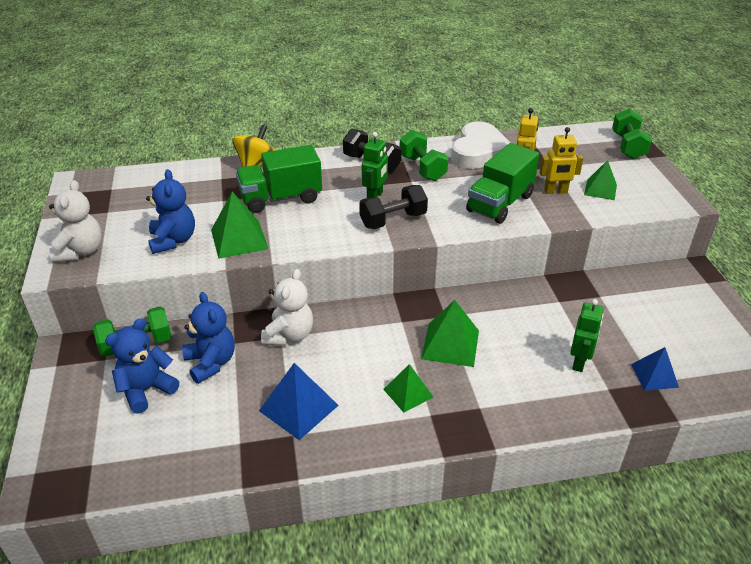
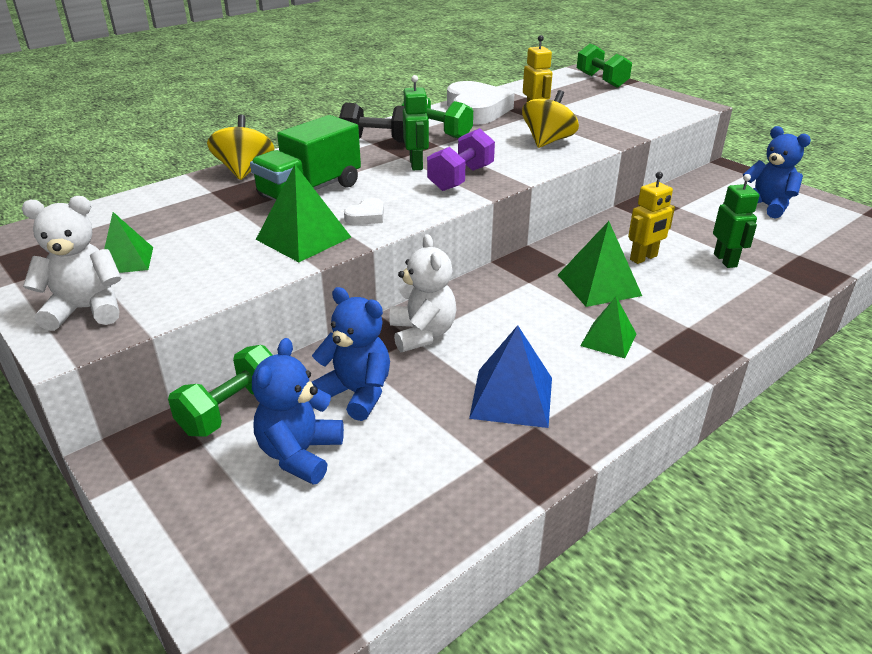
camera: 30 degrees left, 5 degrees down
white teddy bear [49,180,102,263] -> white teddy bear turned 75 degrees counterclockwise [22,196,122,331]
blue teddy bear [146,169,195,254] -> blue teddy bear moved to [743,126,811,219]
black dumbbell [359,185,428,229] -> purple dumbbell [427,128,495,191]
green truck [466,143,539,224] -> yellow spinning top [522,90,579,148]
yellow robot [540,127,583,194] -> yellow robot moved to [628,172,675,264]
green pyramid [584,160,617,200] -> green pyramid moved to [104,212,153,273]
blue pyramid [631,347,679,391] -> none
none -> white heart [344,198,384,225]

